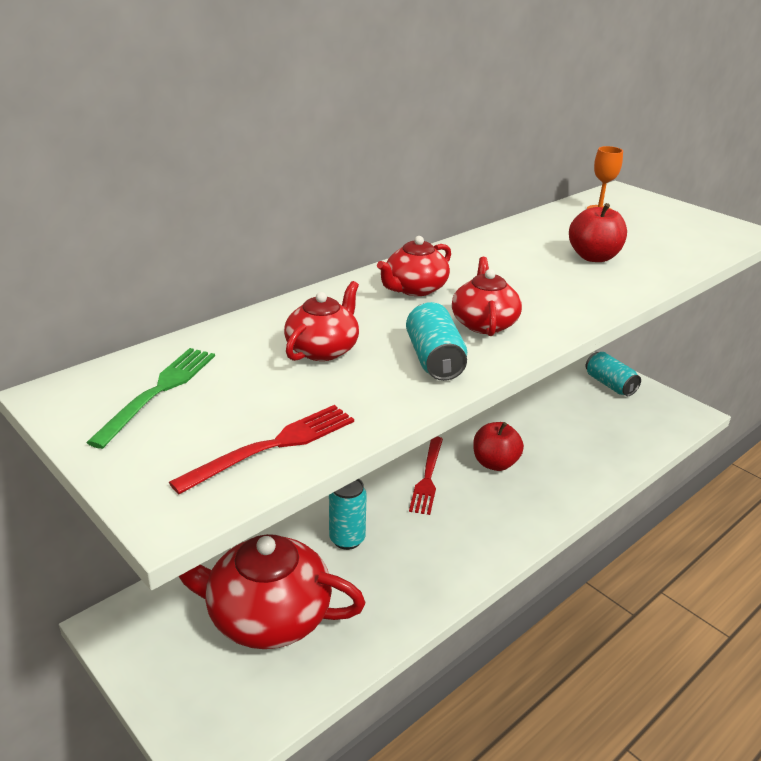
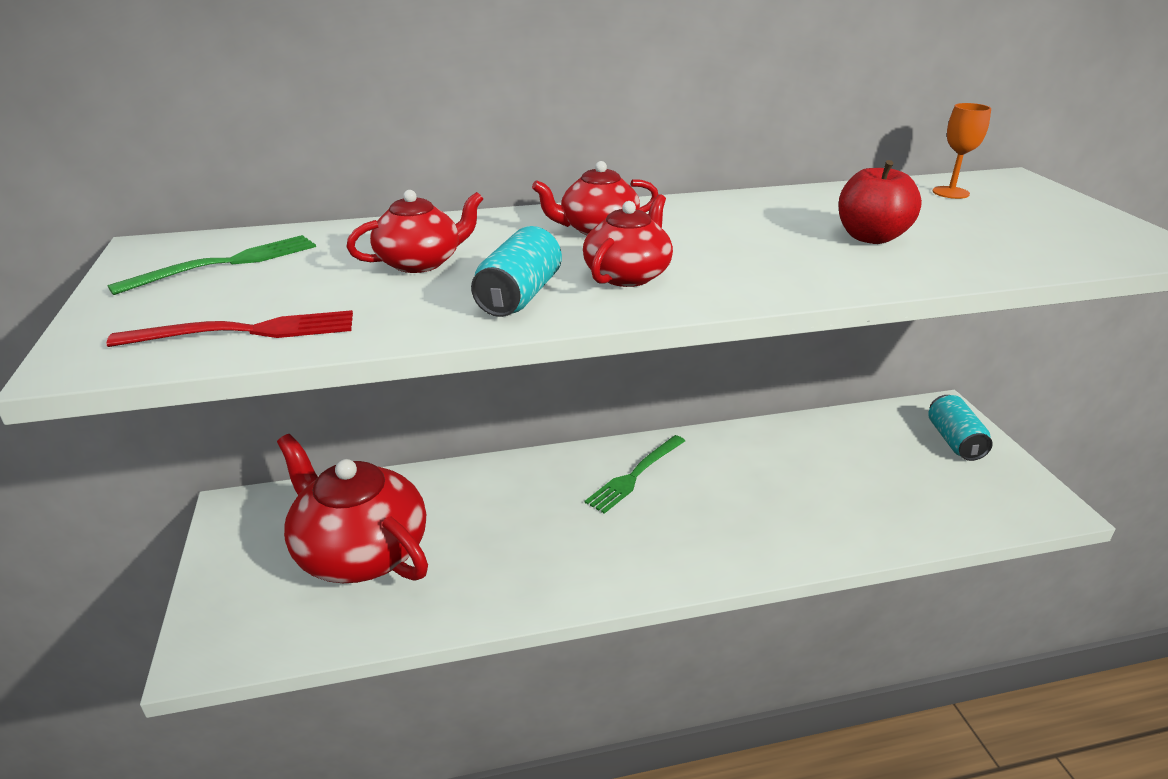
camera: 30 degrees right, 0 degrees up
turquoise can [329,479,367,550] -> none
red fork [409,437,443,515] -> green fork [585,435,685,514]
red apple [473,422,524,471] -> none

